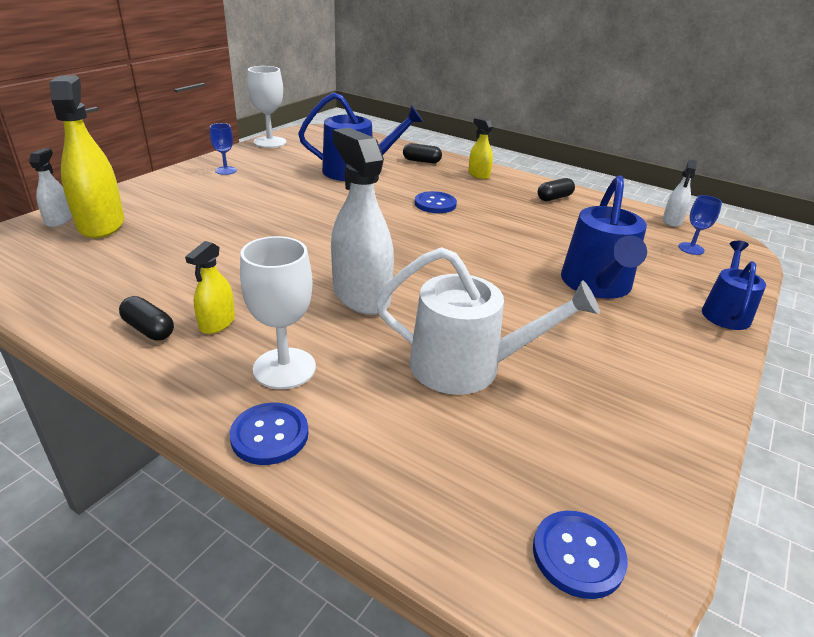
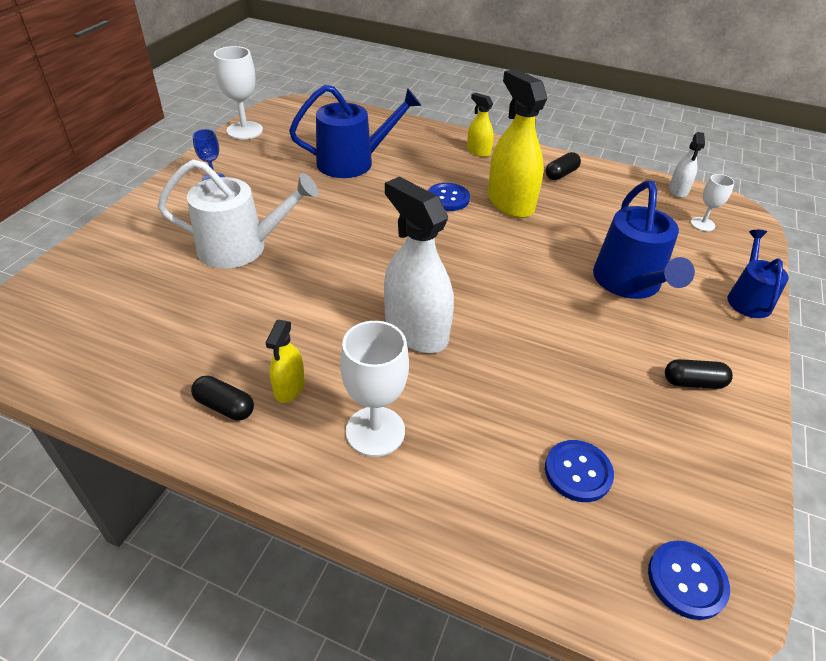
camera: 10 degrees left, 10 degrees up
white spray bottle [29,148,72,227] -> none
yellow spray bottle [49,75,124,238] -> yellow spray bottle moved to [488,69,547,218]
blue button [229,403,308,465] -> blue button moved to [545,440,614,502]
white watering can [376,247,600,395] -> white watering can moved to [158,159,319,268]
black capsule [403,143,442,163] -> black capsule moved to [665,359,733,389]
blue goblet [678,195,722,255] -> white goblet [691,174,735,231]

